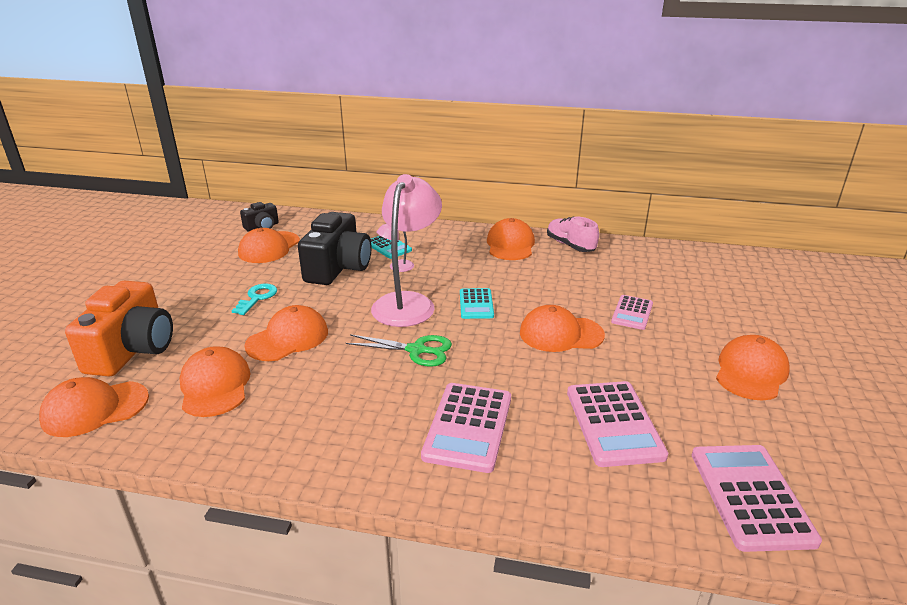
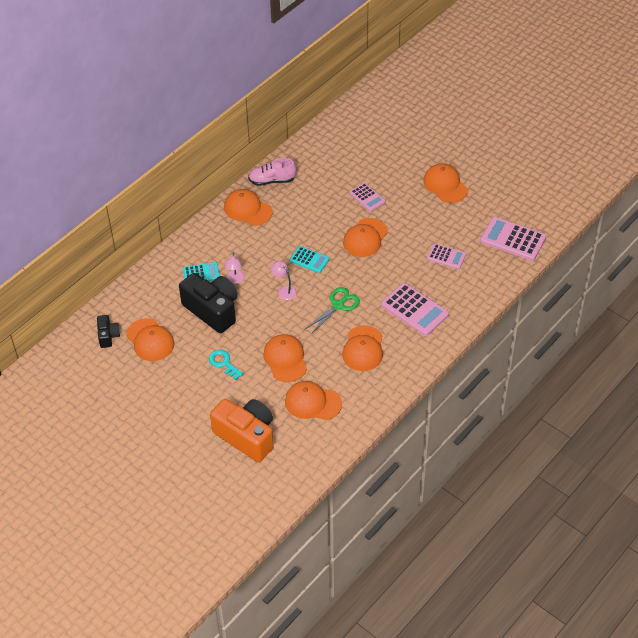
camera: 60 degrees left, 20 degrees up
orange cap [39,377,149,437] -> orange cap moved to [342,325,383,371]
pink lamp [371,174,442,327] -> pink lamp [271,261,297,300], size x0.43
pink calculator [567,381,668,467] -> pink calculator [427,243,466,269], size x0.60

